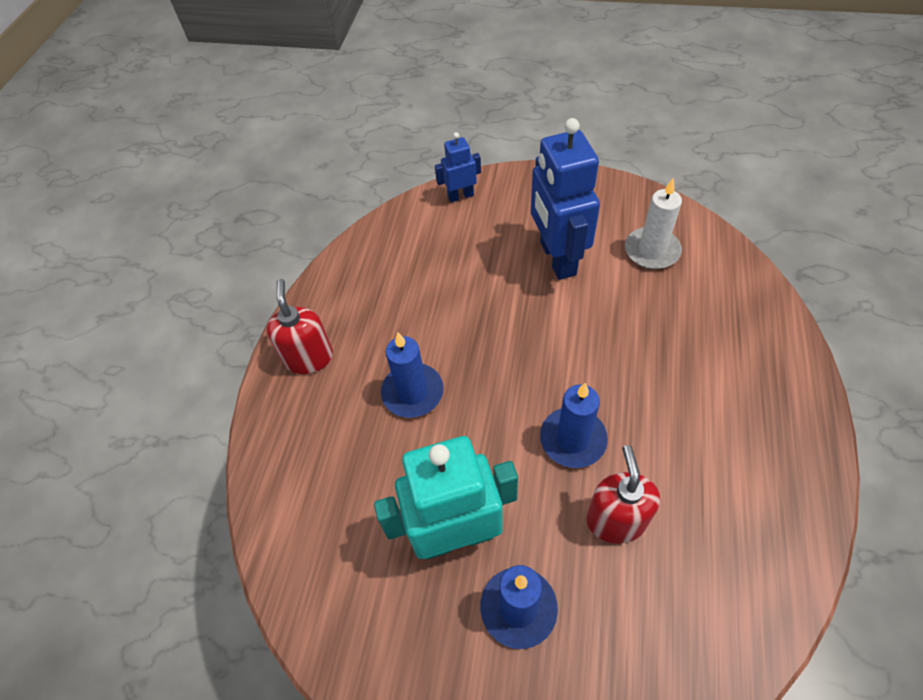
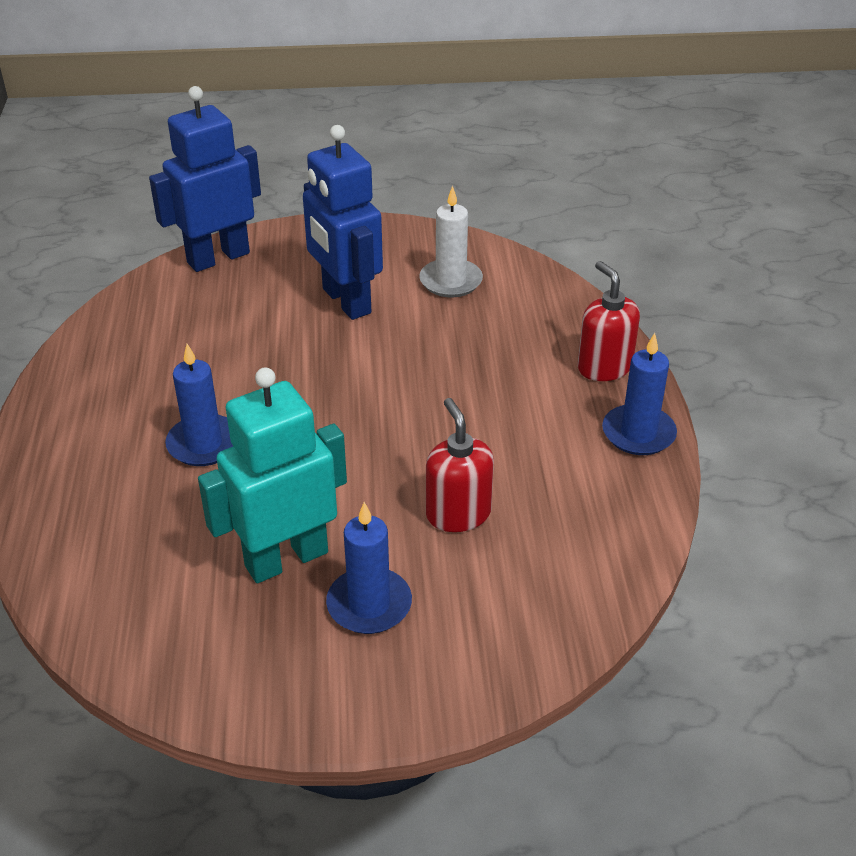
camera: 20 degrees left, 15 degrees down
red soap dispenser [266,279,333,374] -> red soap dispenser moved to [577,261,640,381]
blue robot [435,132,481,202] -> blue robot [149,86,261,272], size x1.97
blue candle [540,383,608,468] -> blue candle moved to [602,333,677,455]

